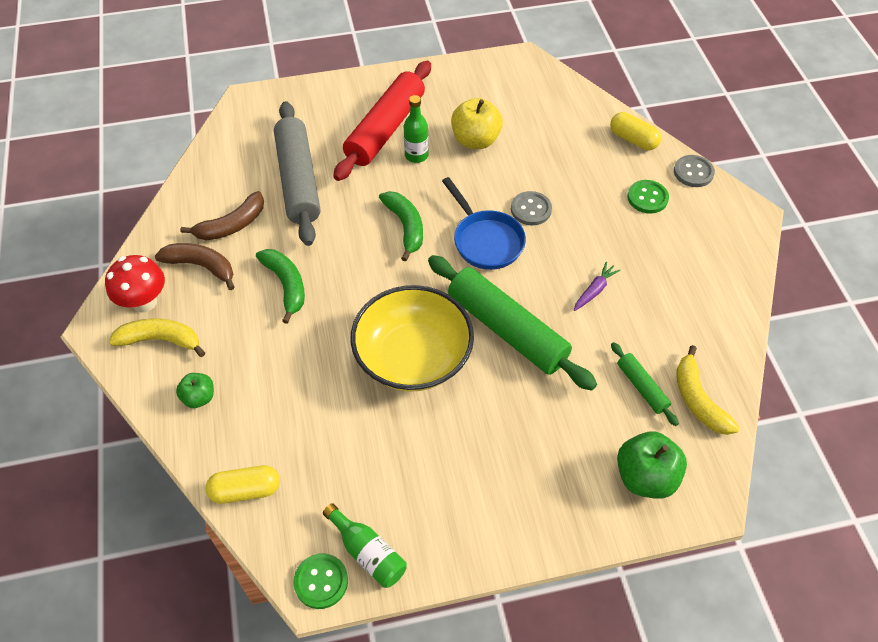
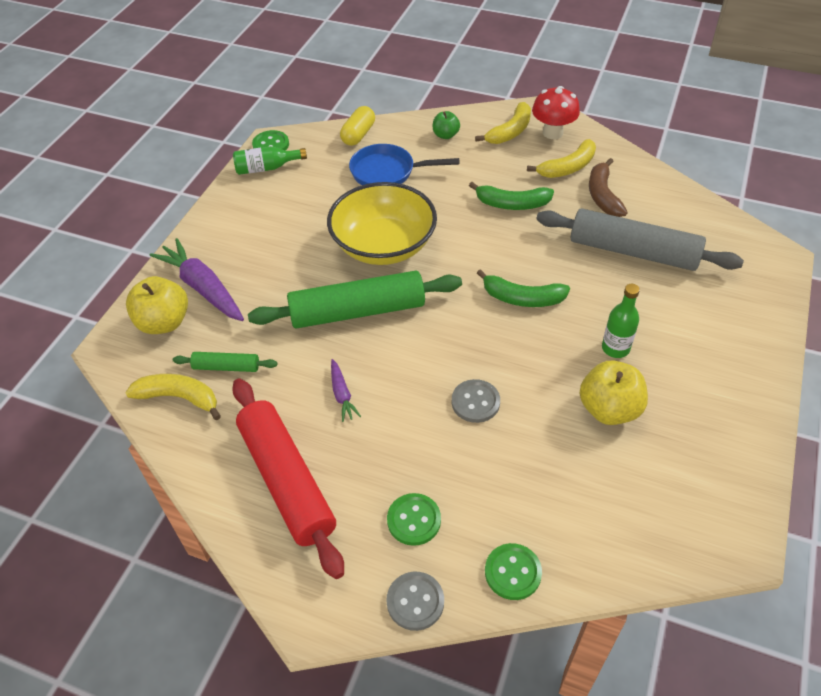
camera: 125 degrees right, 5 degrees down
brown banana [155,243,235,290] -> yellow banana [527,139,596,178]
red rolling pin [333,61,431,181] -> red rolling pin moved to [232,378,344,579]
blue pan [442,177,526,270] -> blue pan moved to [349,144,459,185]
yellow capsule [610,112,661,150] -> green button [485,543,542,600]
green apple [617,431,687,499] -> yellow apple [126,276,188,334]
none -> purple carrot [149,238,244,321]

